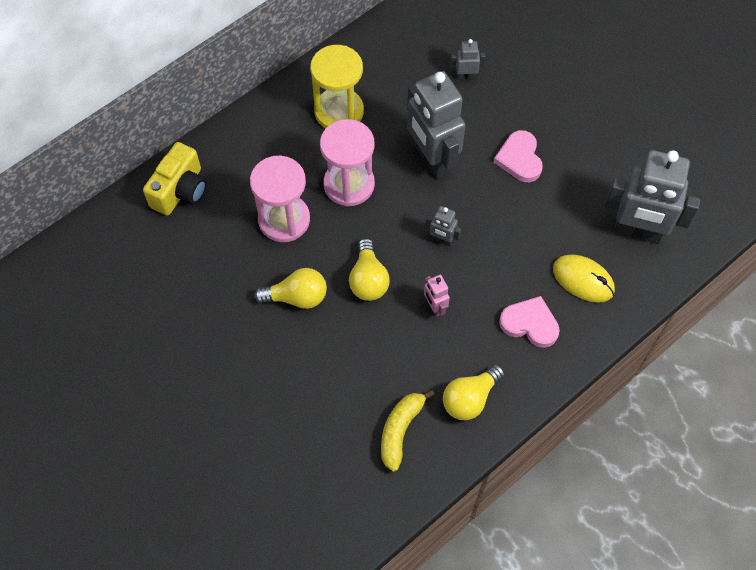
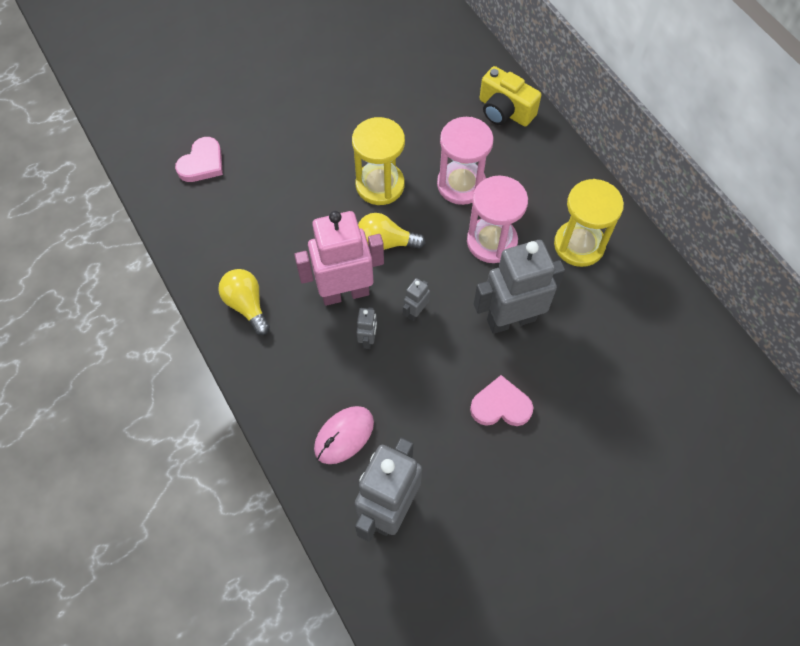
camera: 100 degrees right, 0 degrees up
yellow light bulb [254,268,327,309] -> yellow hourglass [352,117,405,205]
yellow banana [381,389,435,472] -> none
pink robot [424,275,450,317] -> pink robot [294,211,384,306], size x2.30
grey robot [451,39,485,80] -> grey robot moved to [357,307,377,349]
pink heart [499,296,560,348] -> pink heart moved to [175,137,223,182]
yellow mouse [553,255,615,303] -> pink mouse [314,406,374,464]

